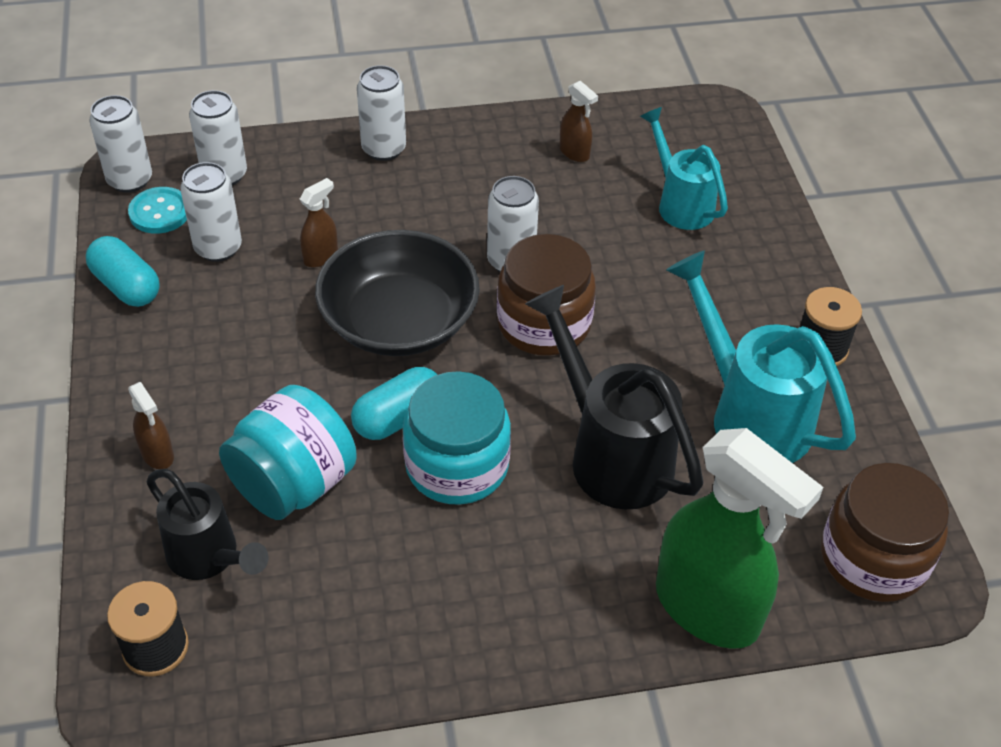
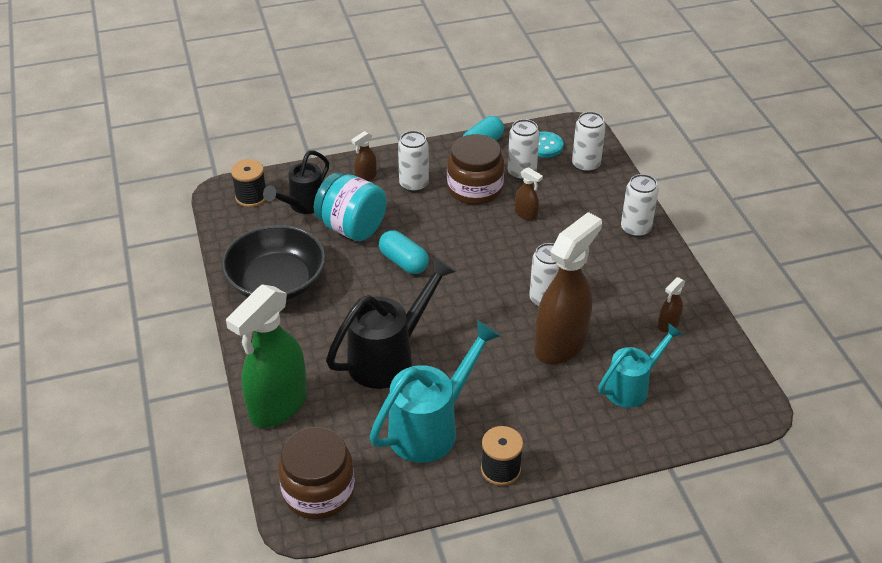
camera: 85 degrees right, 5 degrees down
white can [89,95,152,193] -> white can moved to [398,131,429,192]
black bowl [315,230,480,356] -> black bowl moved to [221,225,326,301]
turquoise jar [403,371,511,505] -> none
brown jar [497,234,596,356] -> brown jar moved to [447,134,504,205]
none -> brown spray bottle [534,212,602,364]

